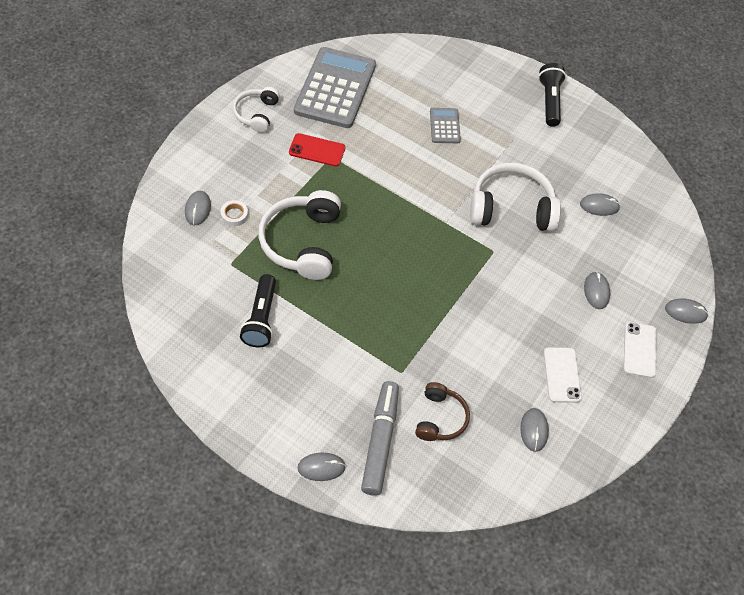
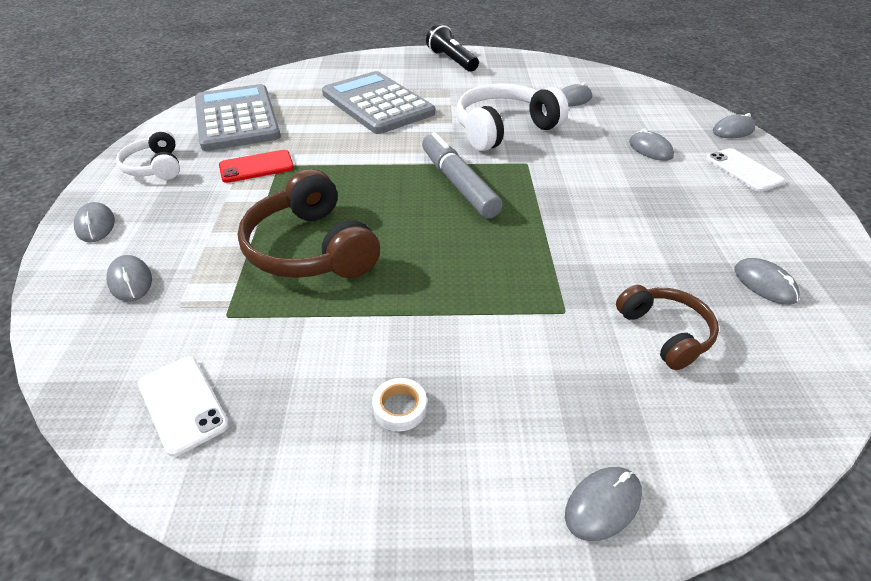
camera: 30 degrees left, 15 degrees down
white tape [221,200,248,226] -> white tape moved to [372,378,427,432]
black flashlight [240,274,276,348] -> none
white headphones [258,190,341,280] -> brown headphones [238,169,380,278]
grey marker [361,381,399,496] -> grey marker moved to [422,132,503,219]
grey calculator [430,108,461,143] -> grey calculator [322,71,435,134], size x2.14
white phone [544,347,582,403] -> white phone moved to [138,356,229,457]
none -> grey mouse [74,202,115,242]

